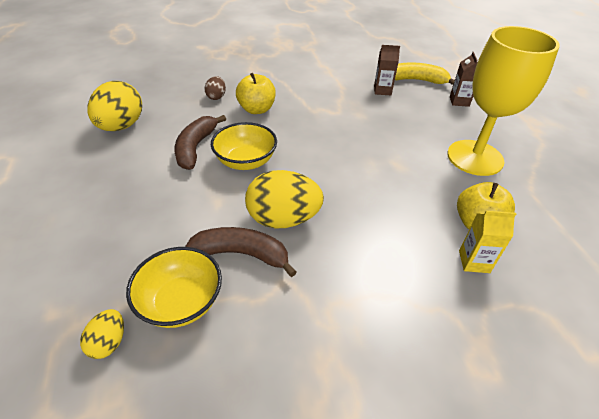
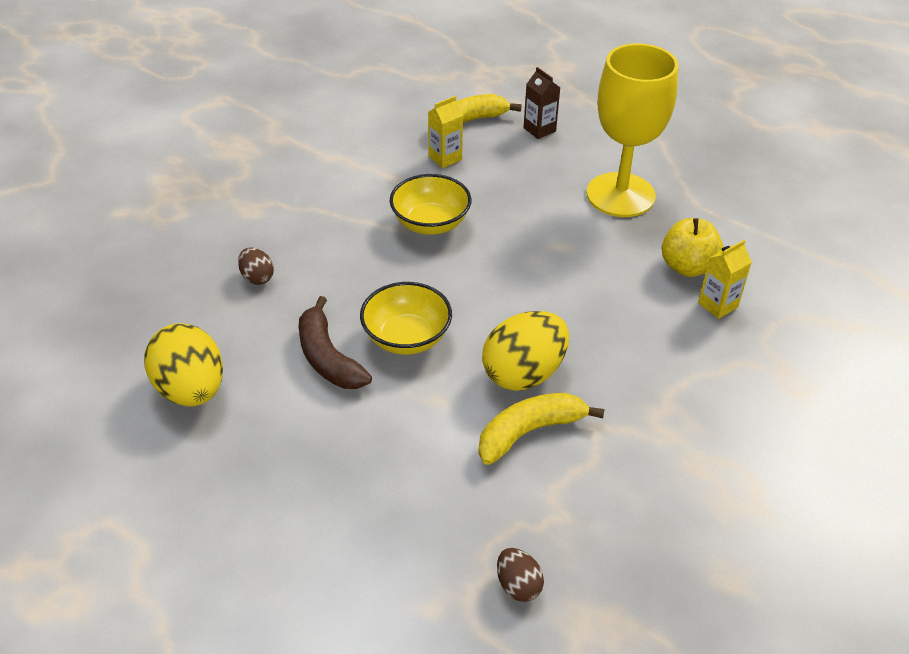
camera: 40 degrees left, 0 degrees up
yellow egg [80,309,124,359] -> brown egg [497,548,544,602]
yellow bowl [126,247,222,328] -> yellow bowl moved to [390,174,471,235]
brown banana [185,227,296,277] -> yellow banana [478,393,605,465]
yellow apple [236,73,276,114] -> none
brown carton [374,45,400,95] -> yellow carton [428,96,463,168]

